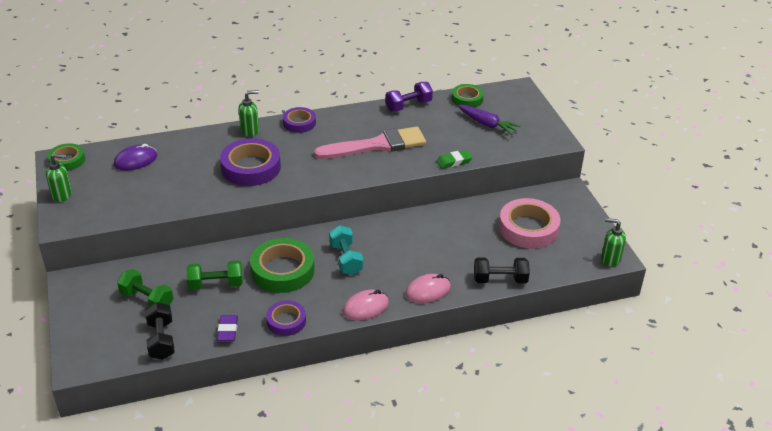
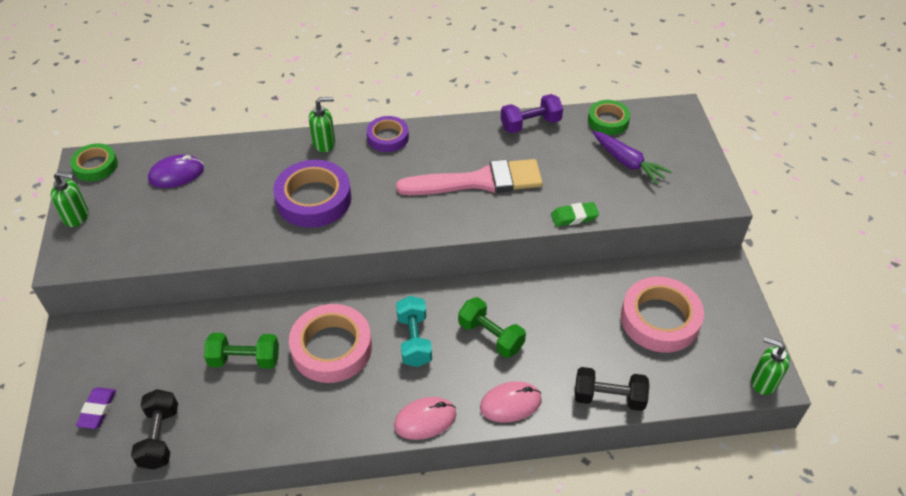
camera: 10 degrees right, 10 degrees up
green dumbbell [117,269,173,306] -> green dumbbell moved to [458,297,526,358]
purple eraser [217,315,238,341] -> purple eraser moved to [76,387,116,429]
green tape [250,238,315,293] -> pink tape [289,304,372,383]
purple tape [266,300,306,336] -> none

